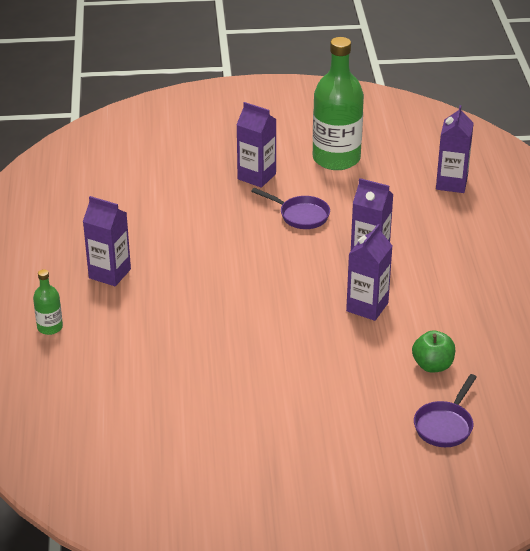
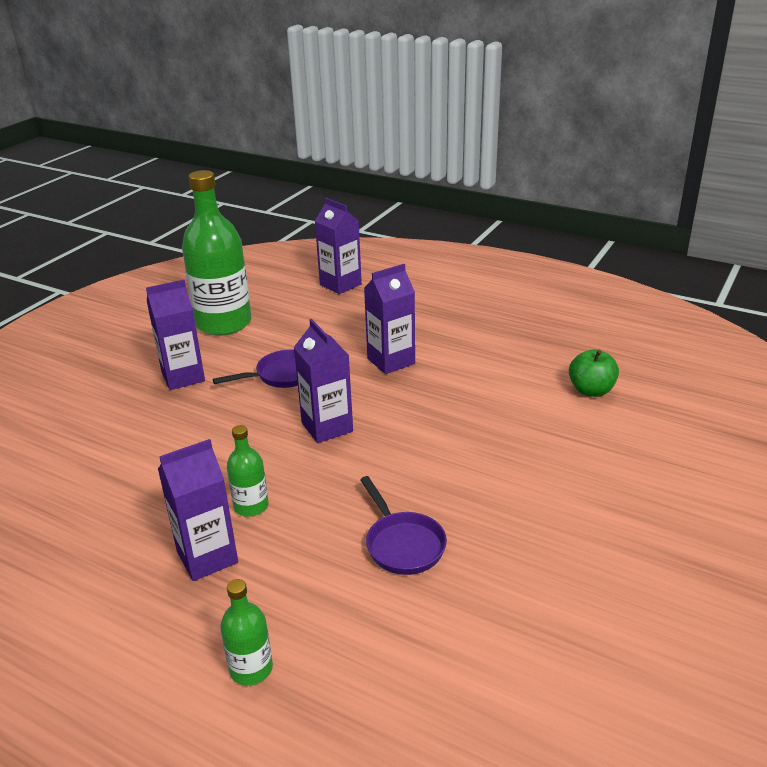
camera: 55 degrees left, 5 degrees down
purple carton [346,224,392,321] -> purple carton moved to [294,319,353,443]
purple pan [414,374,477,447] -> purple pan moved to [360,476,447,575]
none -> green bottle [227,425,269,517]

